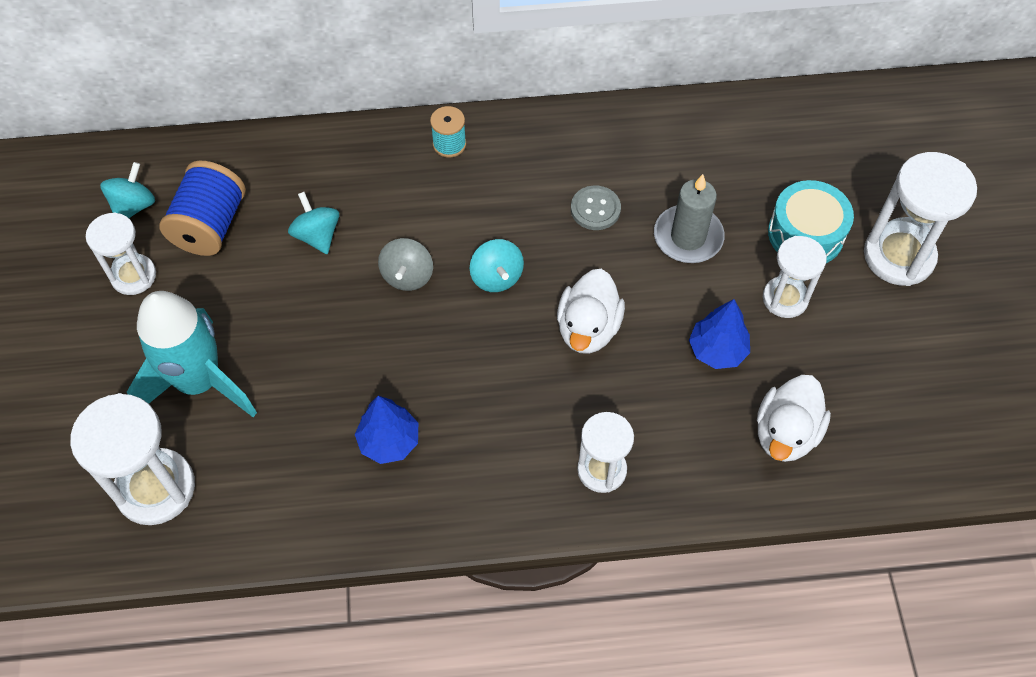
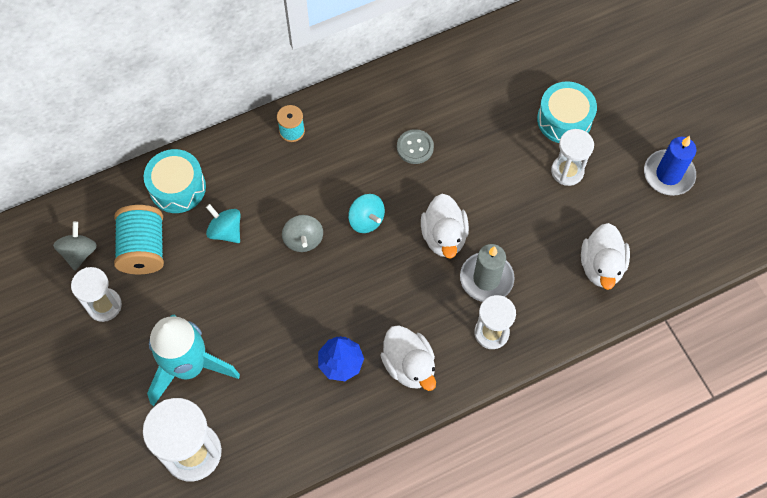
camera: 20 degrees left, 5 degrees up
turquoise spinning top [100,162,155,218] -> grey spinning top [53,221,97,271]
blue spool [159,161,246,256] -> turquoise spool [114,205,164,274]
grey candle [654,174,725,263] -> grey candle moved to [460,244,515,302]
blue tree [689,299,750,369] -> none
white hourglass [864,152,977,286] -> none
none -> turquoise drum [144,149,206,213]
none -> white duck [380,325,436,391]
none -> blue candle [644,136,696,196]

